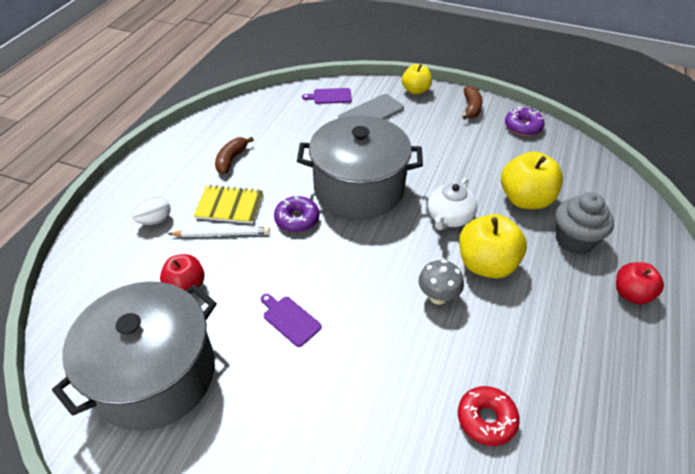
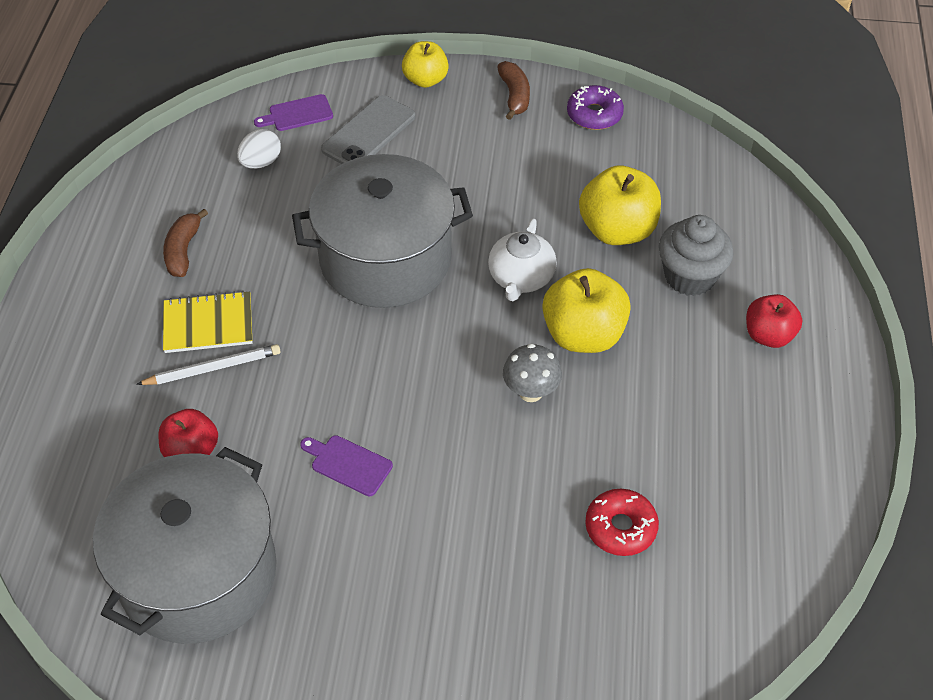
camera: 15 degrees left, 5 degrees up
white egg [131,195,171,225] -> white egg moved to [237,129,281,169]
purple donut [274,195,319,232] -> none

